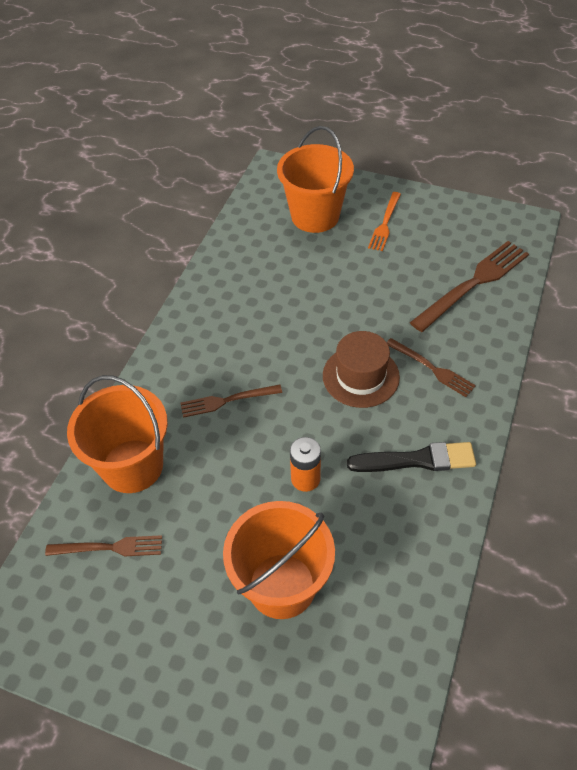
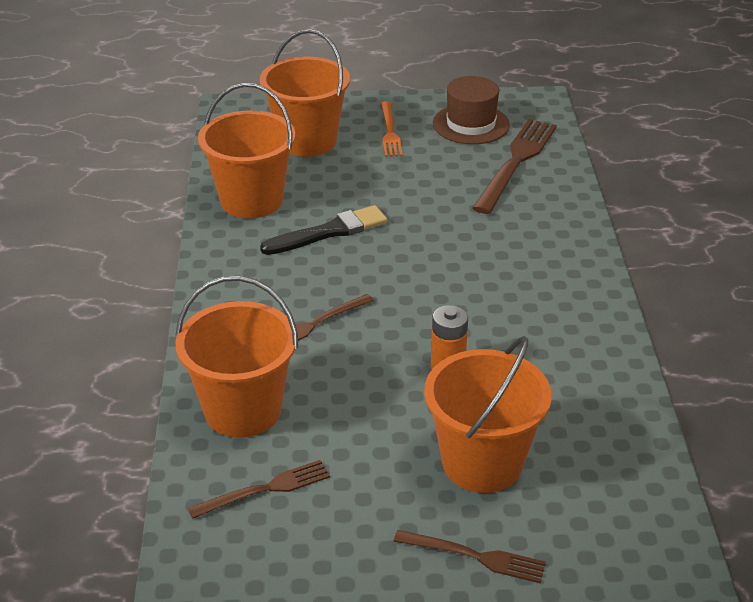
camera: 25 degrees left, 15 degrees down
brown hat [323,331,400,408] -> brown hat moved to [433,76,510,144]
black brush [347,442,476,472] -> black brush moved to [260,205,388,255]
brown fork [386,338,476,397] -> brown fork moved to [393,530,546,583]
none -> orange bucket [198,83,295,218]

